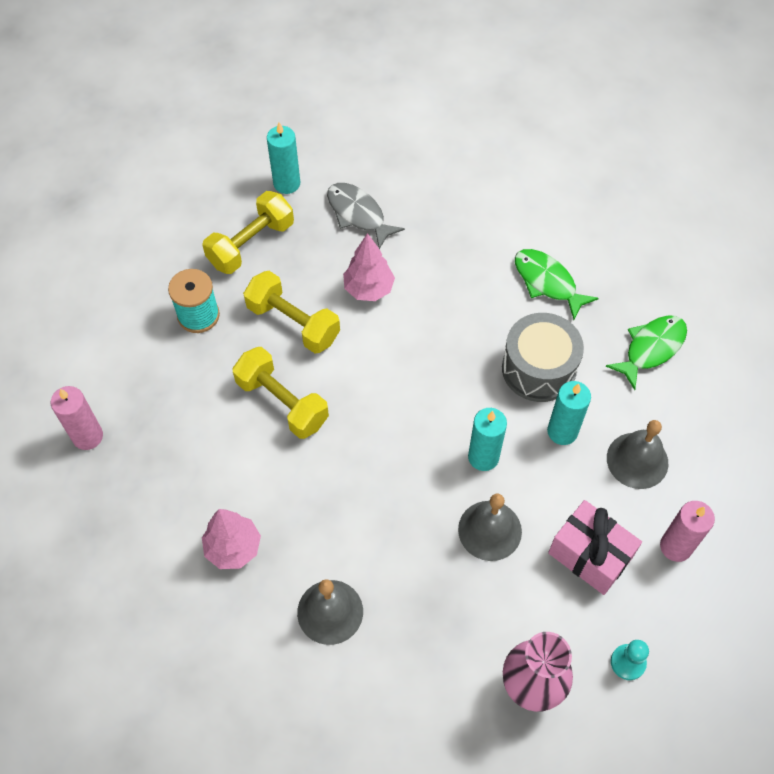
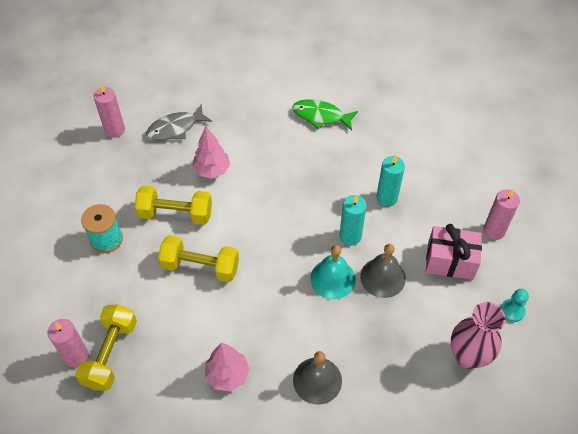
camera: 30 degrees left, 5 degrees down
yellow dumbbell [202,191,294,274] -> yellow dumbbell moved to [75,304,137,391]
turquoise candle [267,122,300,194] -> pink candle [93,84,125,138]
grey fish [327,183,405,249] -> grey fish turned 45 degrees counterclockwise [146,104,212,140]
grey drum [502,313,584,402] -> none
green fish [606,315,687,390] -> none
grey bell [607,420,668,489] -> none
none -> turquoise bell [310,245,356,299]

